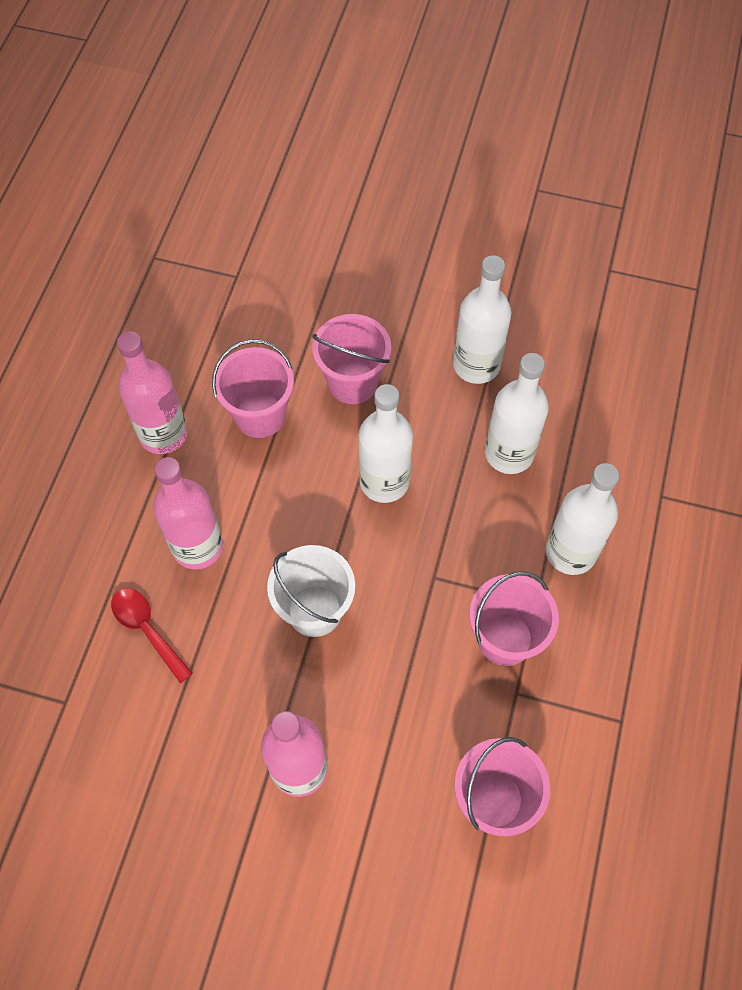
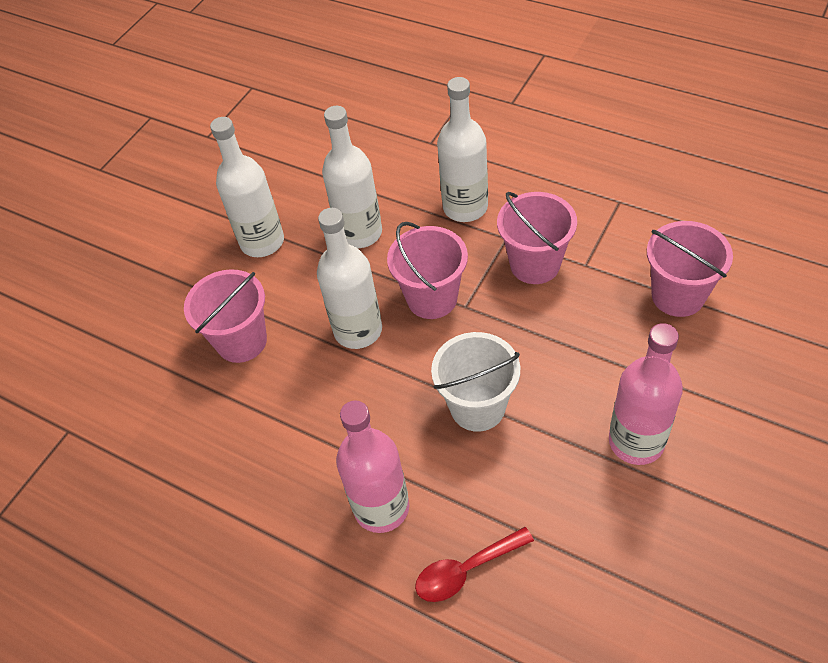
camera: 70 degrees left, 10 degrees down
pink bottle [117,331,188,454] -> none
pink bucket [212,339,294,438] -> pink bucket moved to [387,222,468,319]

